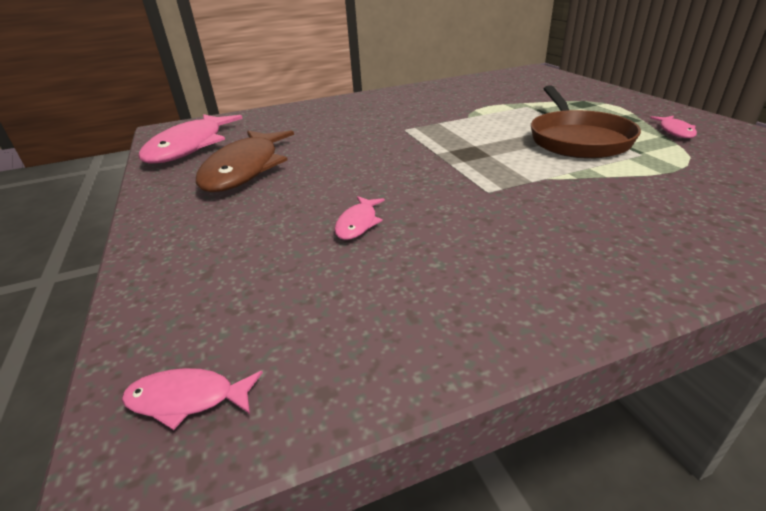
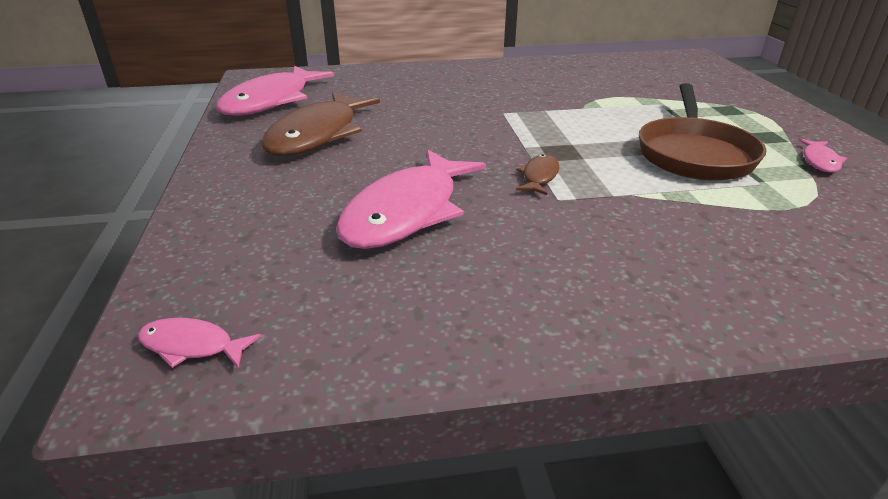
camera: 10 degrees right, 0 degrees up
pink fish [334,196,385,240] -> pink fish [336,149,486,249], size x2.29
none -> brown fish [516,154,559,195]

